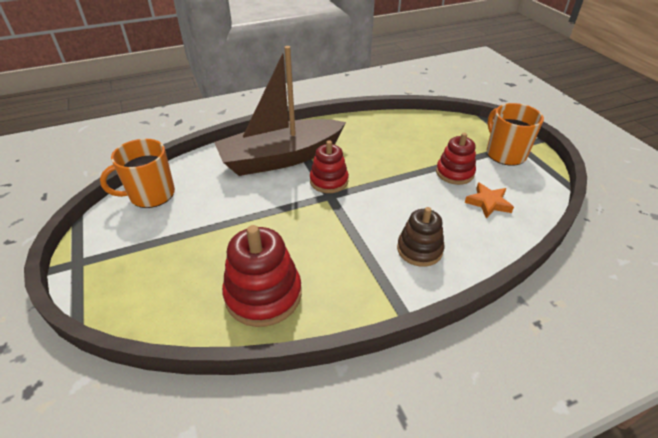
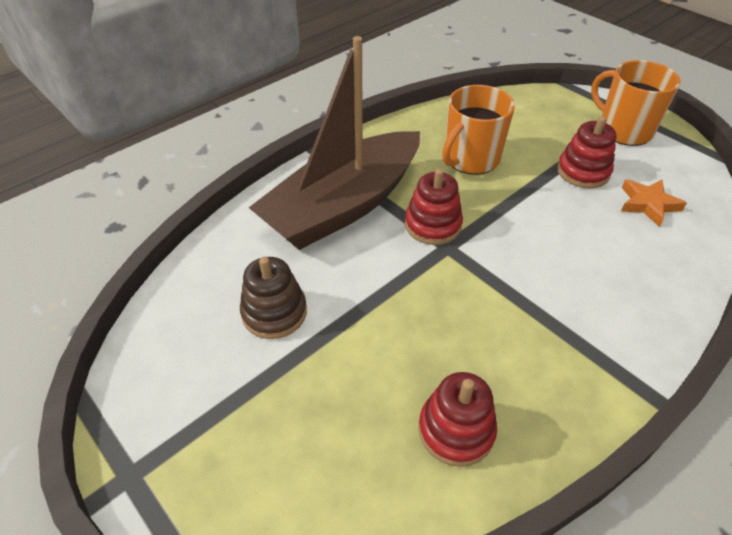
camera: 20 degrees left, 5 degrees up
orange mug [100,139,175,208] -> orange mug moved to [442,85,515,175]
red stacking toy [222,225,302,327] -> red stacking toy [418,372,497,467], size x0.65
brown stacking toy [397,207,444,267] -> brown stacking toy moved to [240,257,307,339]

